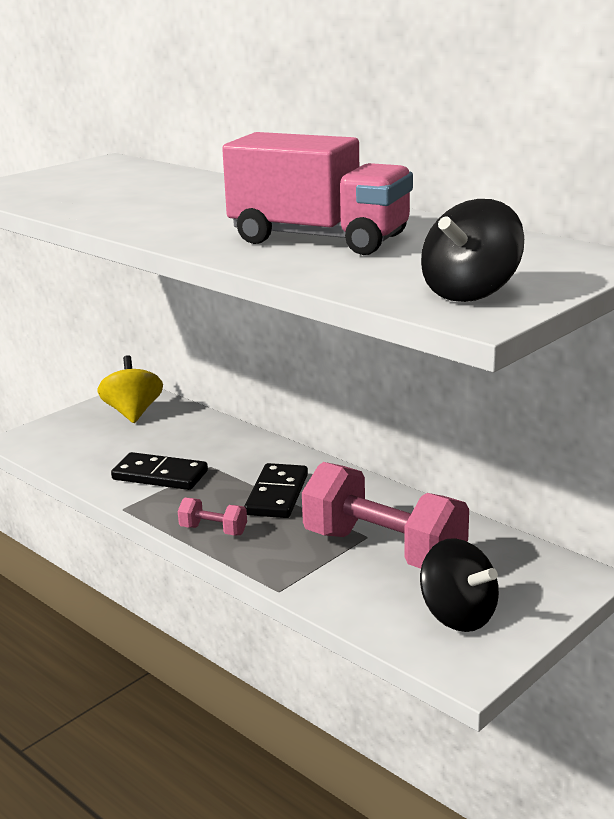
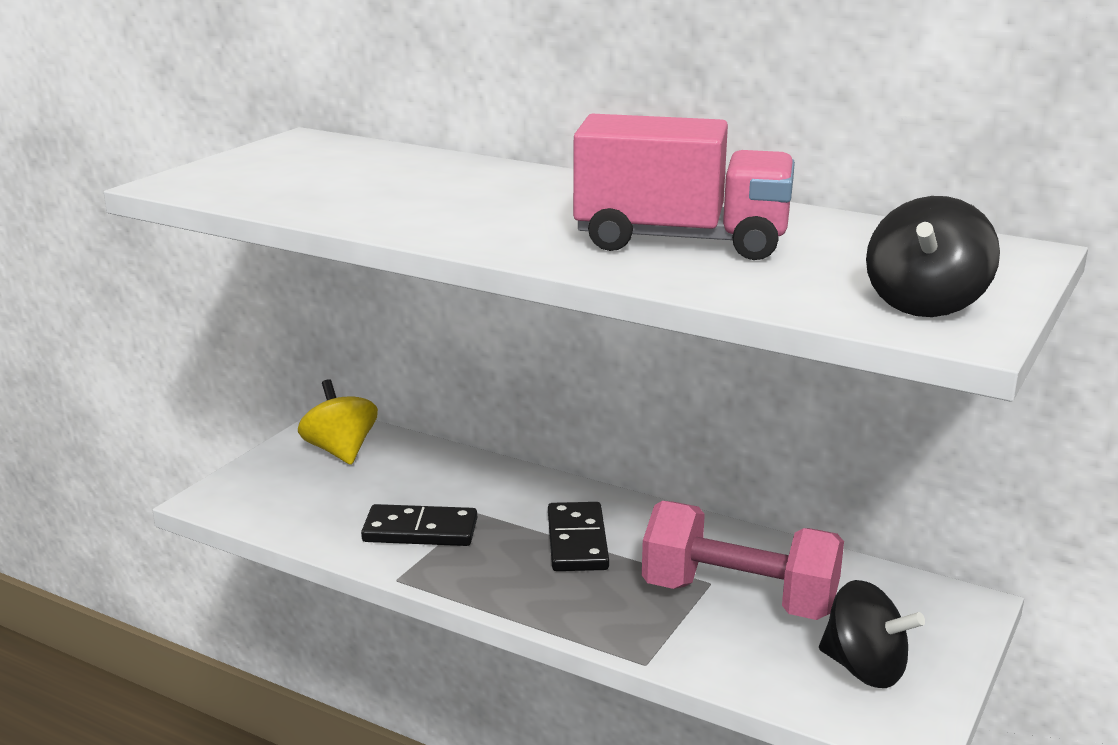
camera: 15 degrees left, 0 degrees up
pink dumbbell [178,498,247,535] -> none

